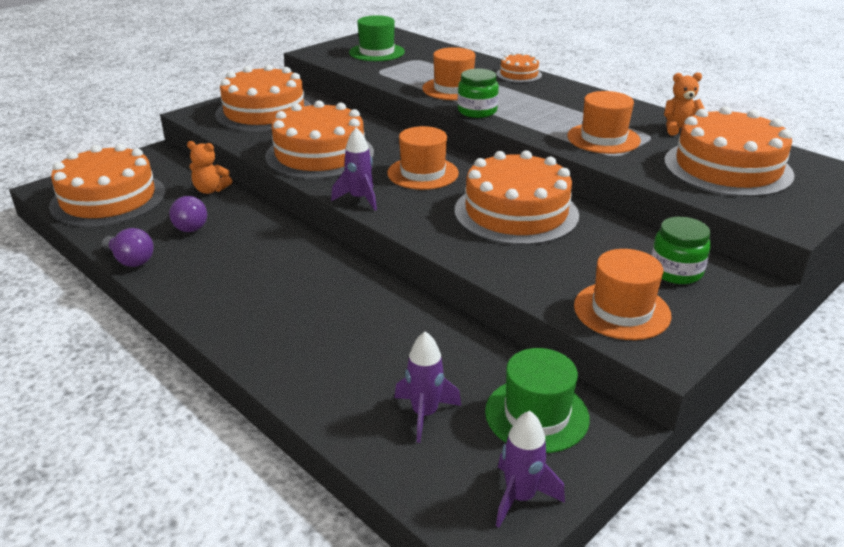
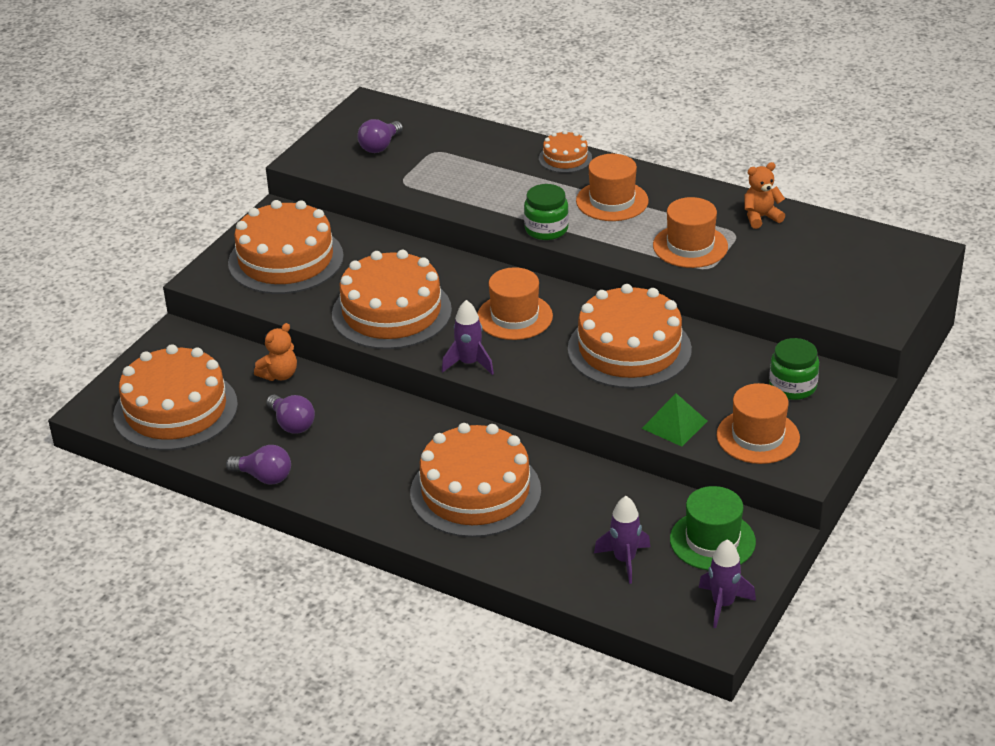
camera: 15 degrees left, 5 degrees up
orange teddy bear [187,141,232,194] -> orange teddy bear turned 45 degrees counterclockwise [254,323,297,381]
green hat [349,15,405,61] -> purple light bulb [357,119,403,153]
orange hat [422,47,475,100] -> orange hat moved to [576,154,649,221]
orange cake [664,106,795,197] -> orange cake moved to [410,423,541,537]
none -> green pyramid [641,393,708,447]

